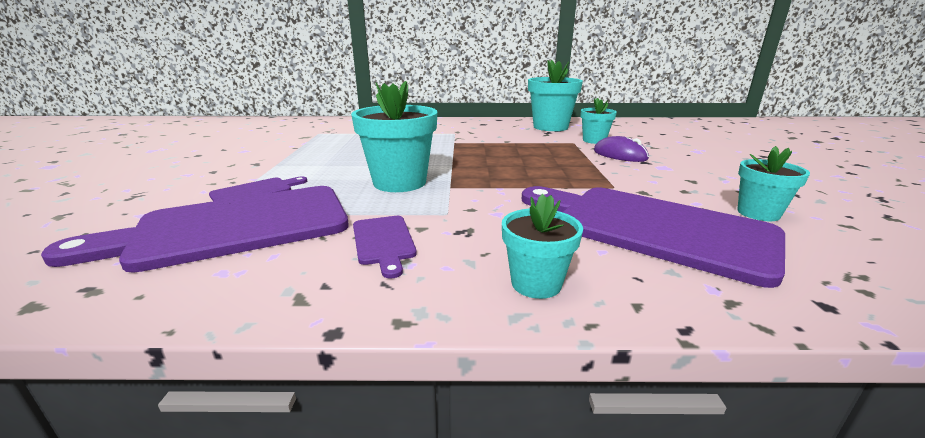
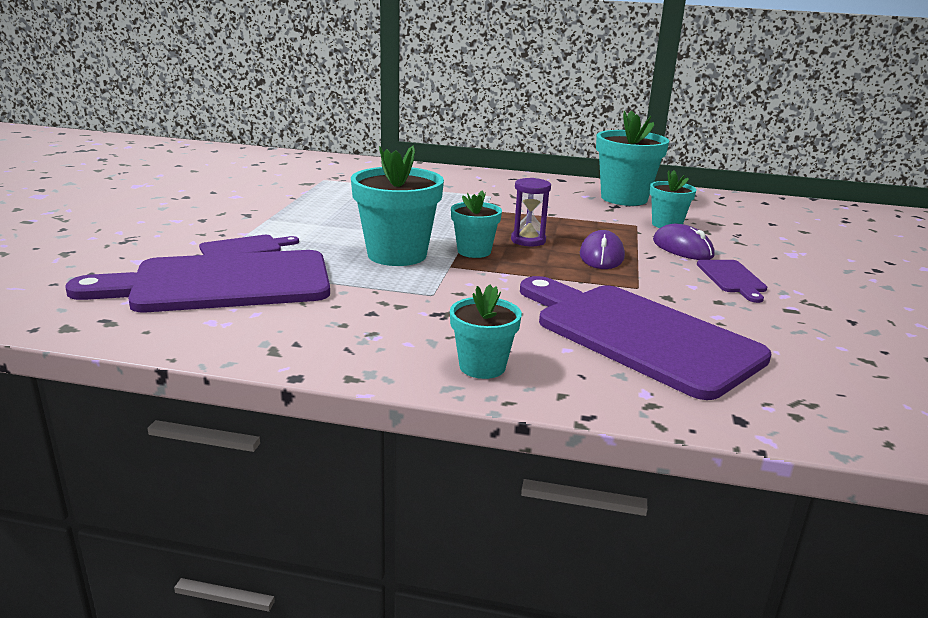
camera: 10 degrees right, 0 degrees up
purple cutting board [353,216,417,279] -> purple cutting board moved to [697,260,767,303]
turquoise flower pot [737,146,810,221] -> turquoise flower pot moved to [451,191,502,258]
none -> purple hourglass [511,178,551,246]
none -> purple mouse [580,230,625,269]

